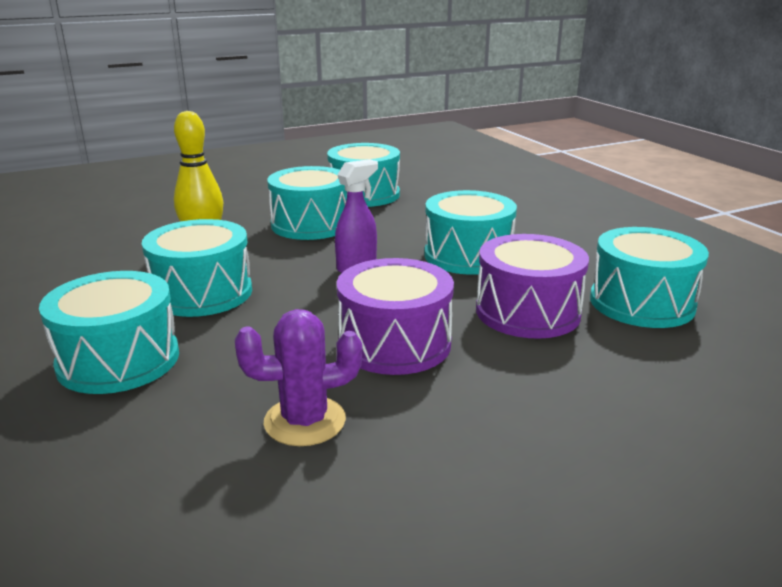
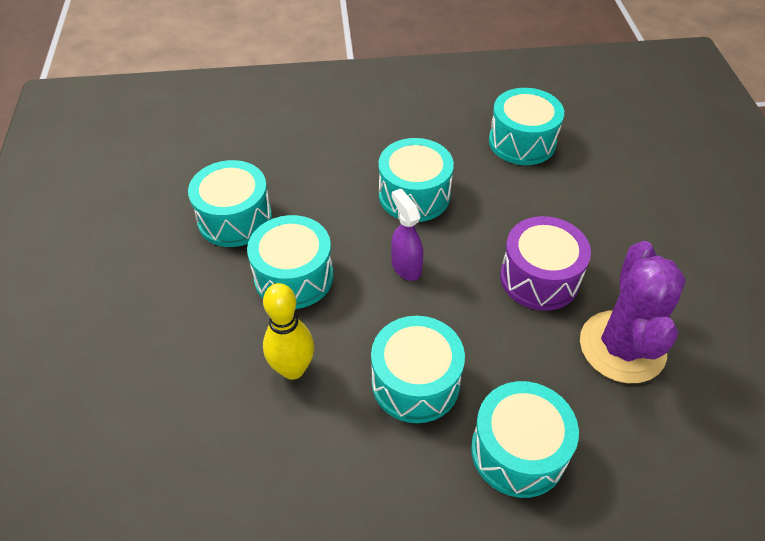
camera: 70 degrees left, 25 degrees up
purple cactus [235,309,362,446] -> purple cactus [580,241,686,383], size x1.64
purple drum [476,234,589,339] -> none

